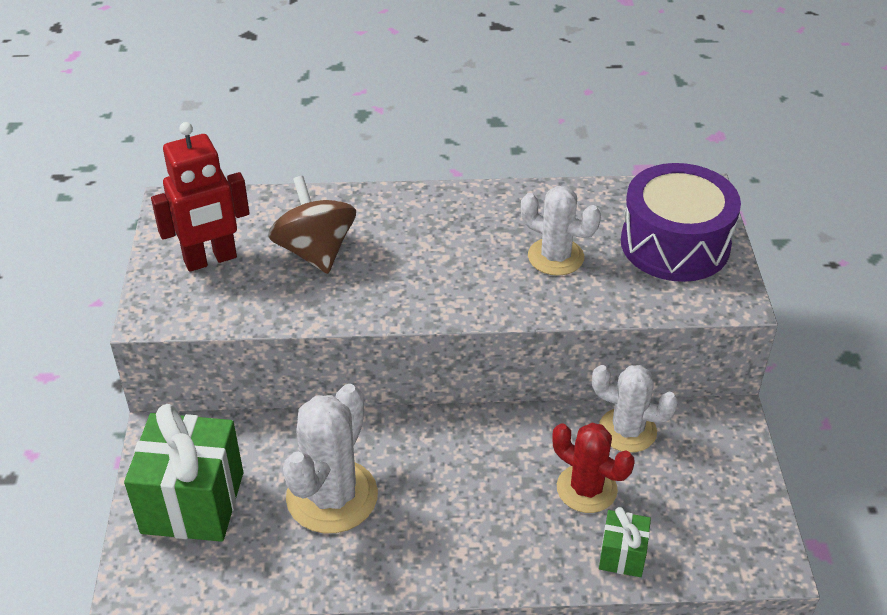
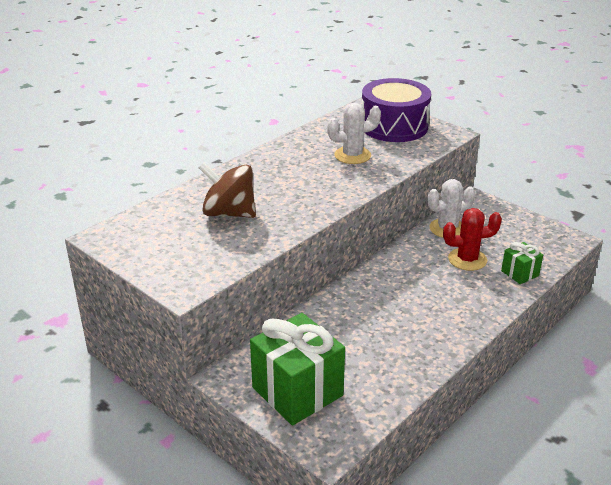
camera: 45 degrees left, 10 degrees down
red robot [151,122,250,272] -> none
white cactus [283,384,378,533] -> none

